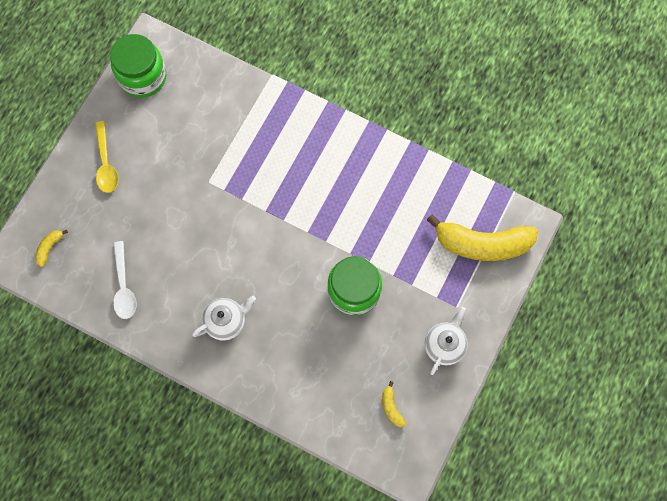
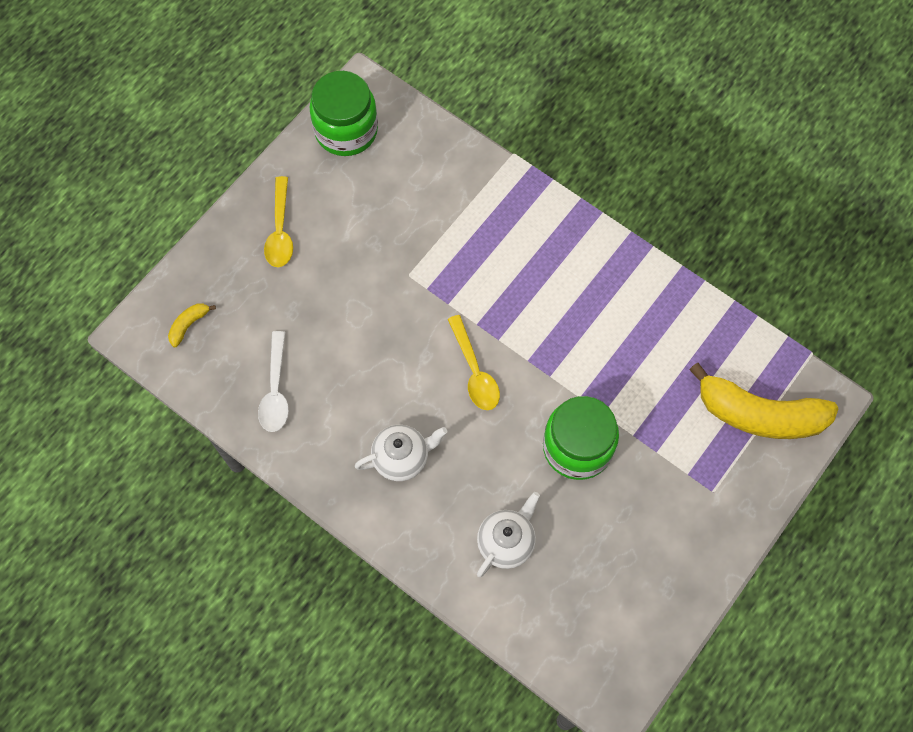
camera: 10 degrees right, 5 degrees down
yellow banana [382,381,406,427] -> none
white teapot [425,307,468,375] -> white teapot moved to [477,492,540,577]
none -> yellow spoon [448,315,500,410]

